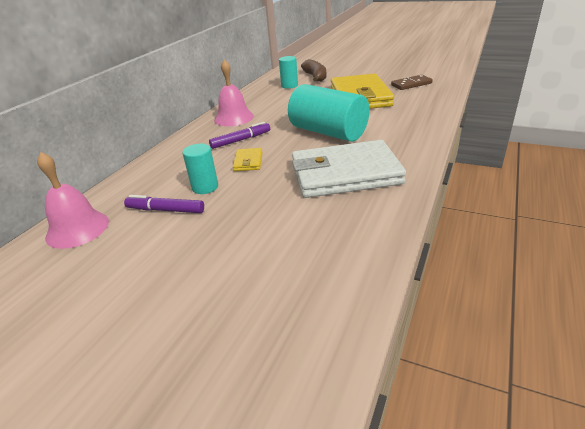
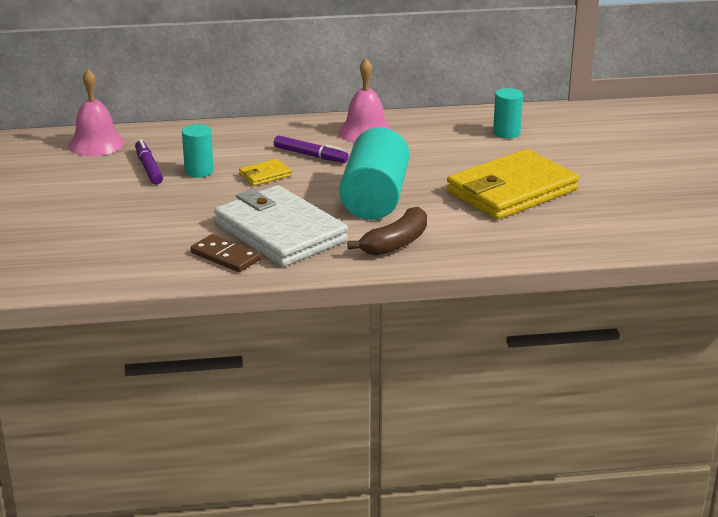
camera: 55 degrees right, 5 degrees down
brown banana [301,59,326,82] -> brown banana moved to [347,207,427,256]
brown domino [391,75,433,90] -> brown domino moved to [191,234,261,272]

